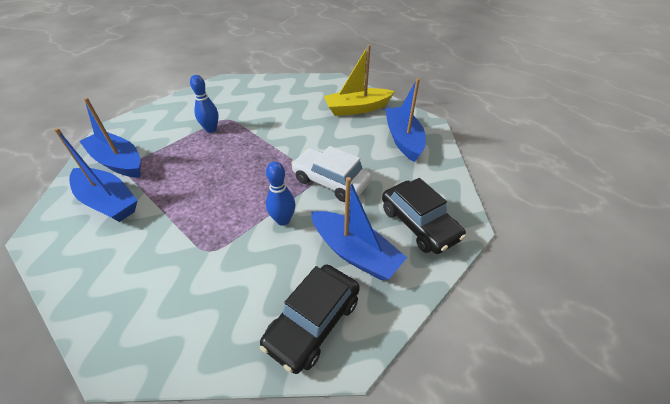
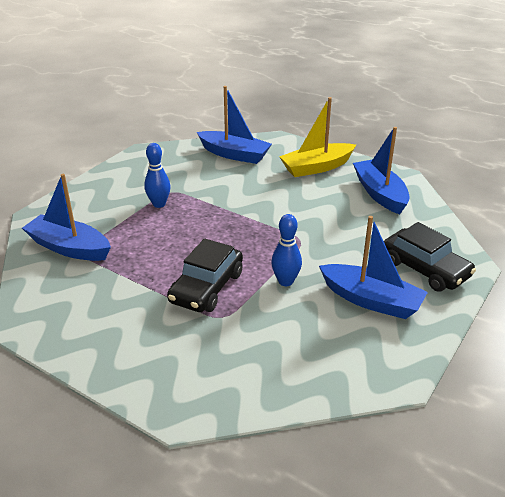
camera: 10 degrees left, 10 degrees down
blue boat [54,128,138,222] -> blue boat moved to [197,86,272,164]
black car [260,264,360,374] -> black car moved to [167,238,243,312]
white car [291,146,372,202] -> none

